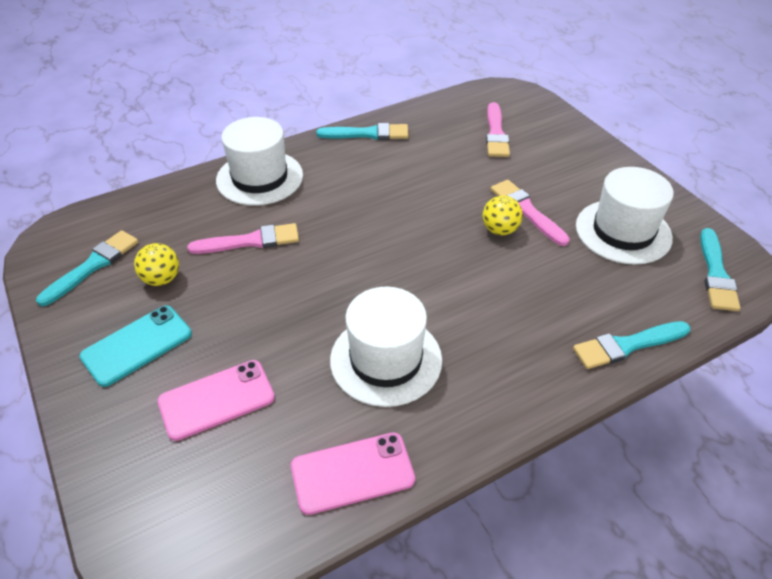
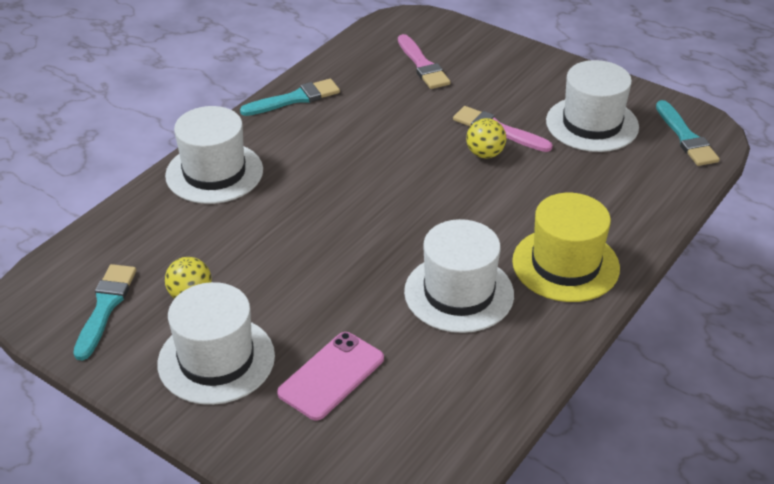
camera: 25 degrees left, 5 degrees down
turquoise phone [79,305,192,387] -> white hat [157,282,275,405]
pink brush [188,223,299,254] -> none
pink phone [291,432,415,515] -> none
turquoise brush [573,321,690,369] -> none
none -> yellow hat [512,193,620,302]

